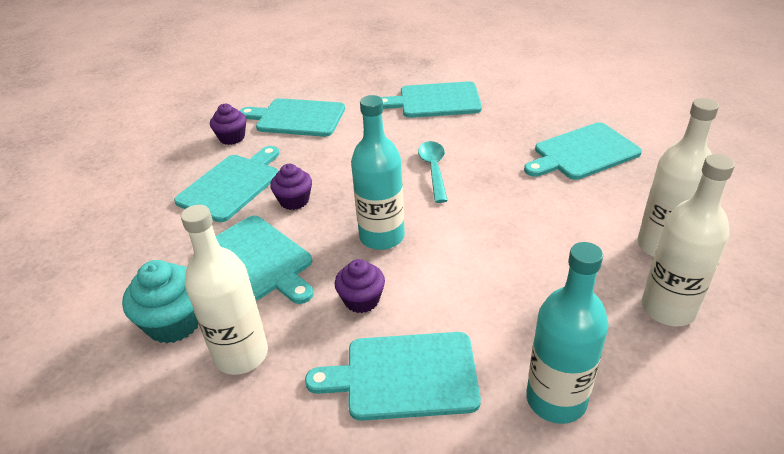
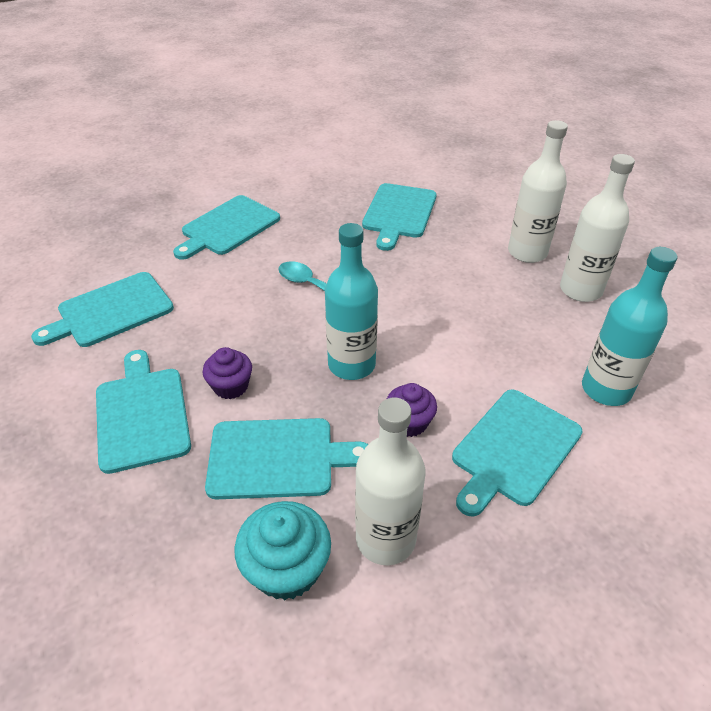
camera: 50 degrees left, 5 degrees up
purple cupcake [210,104,246,145] -> none

